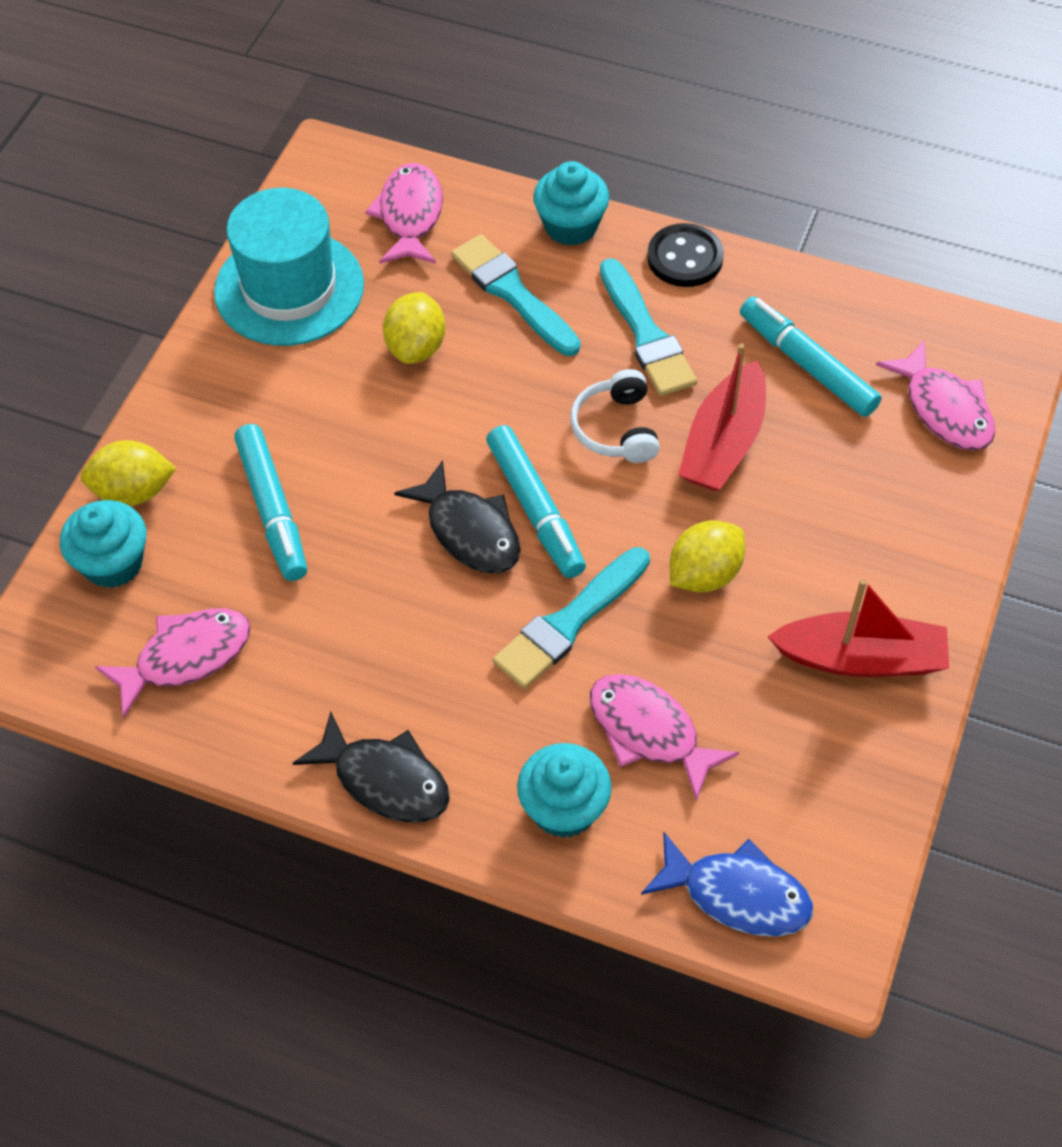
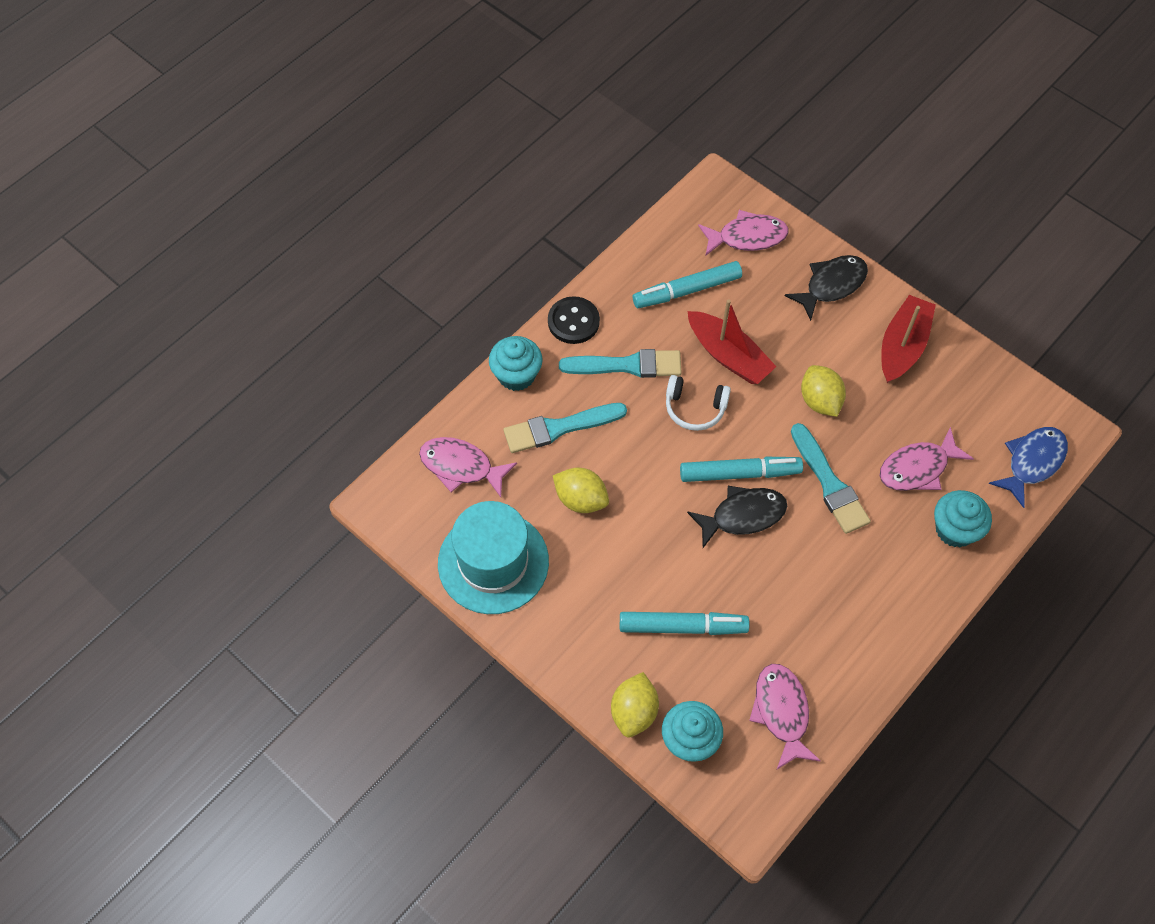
camera: 70 degrees left, 5 degrees up
black fish [293,711,450,823] -> black fish moved to [785,255,868,321]

